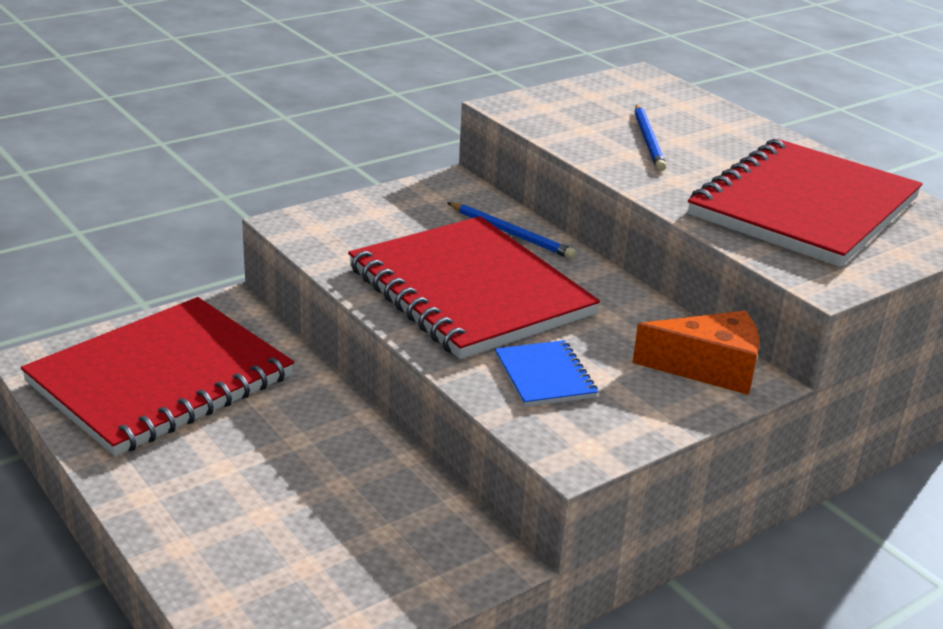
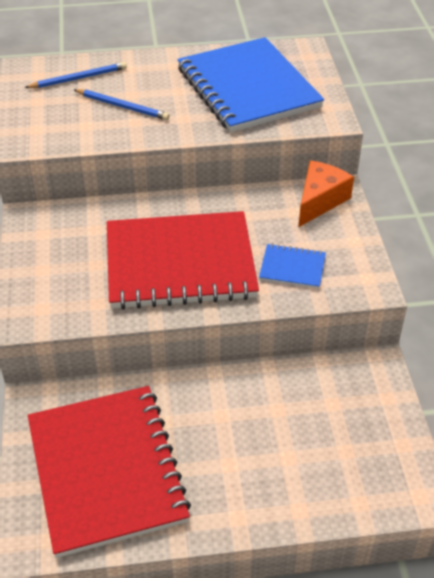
camera: 60 degrees left, 15 degrees up
blue pencil [447,202,576,259] -> blue pencil moved to [24,62,127,88]
red notebook [688,139,923,267] -> blue notebook [178,37,324,133]

